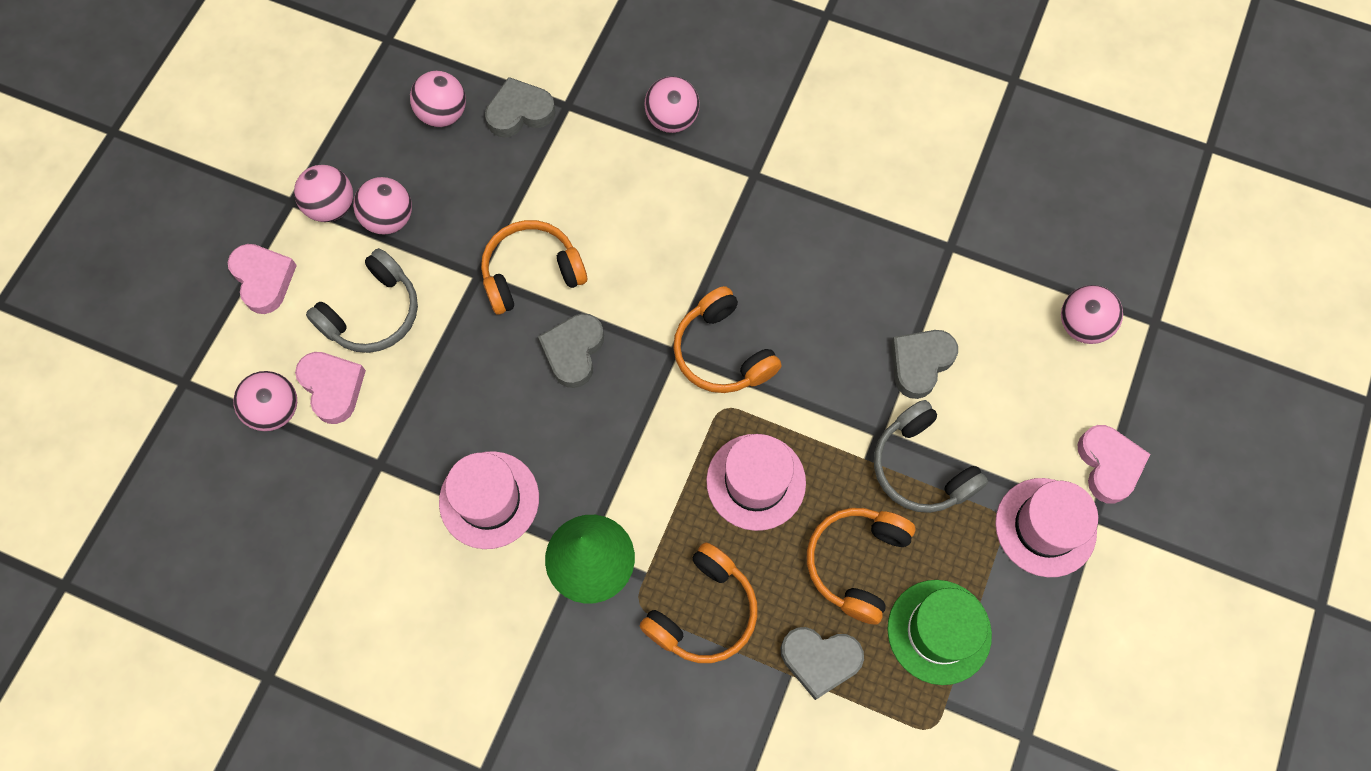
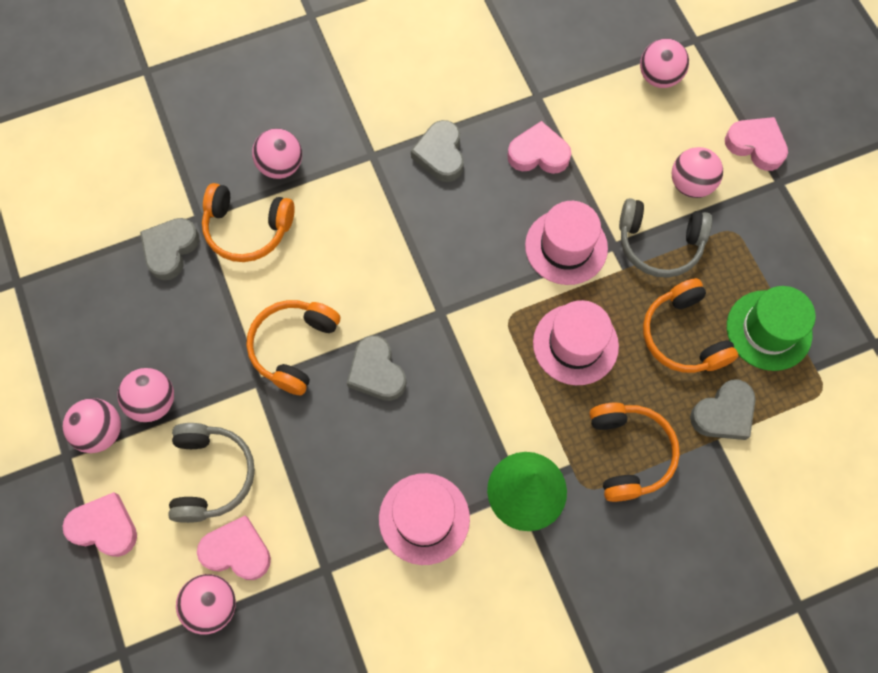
camera: 45 degrees left, 0 degrees up
pink ball [410,71,466,127] -> pink ball moved to [672,147,723,198]
orange headphones [673,286,782,393] -> orange headphones moved to [202,183,295,262]
grey heart [891,330,958,399] -> grey heart moved to [411,120,464,182]
pink hat [995,478,1098,577] -> pink hat moved to [525,201,608,285]
none -> pink heart [507,121,571,174]

